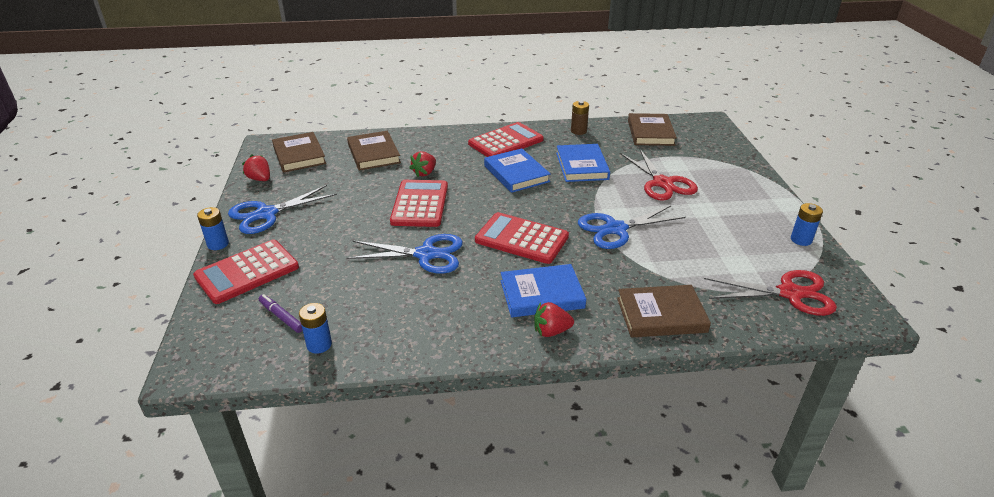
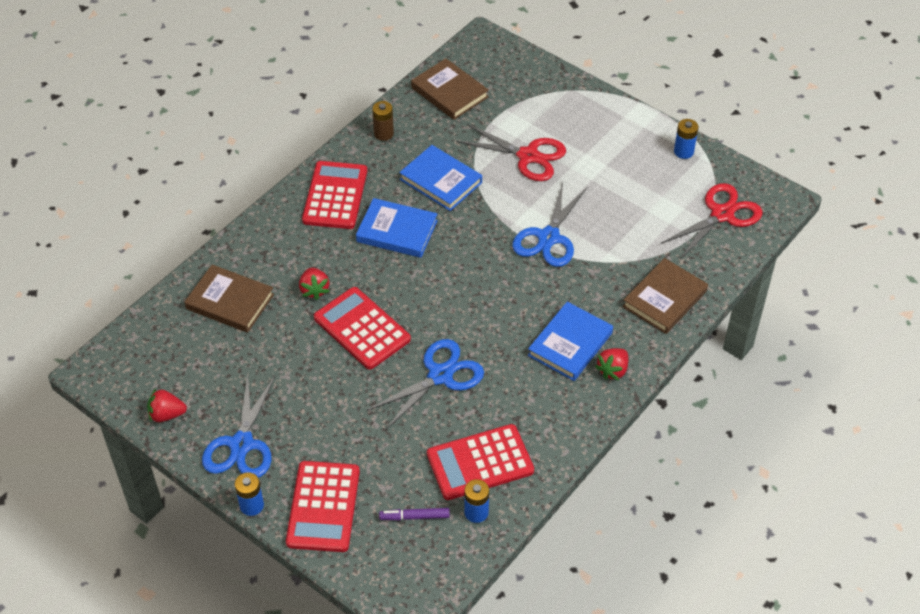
camera: 45 degrees left, 15 degrees up
brown book [272,132,326,173] -> none
red calculator [475,212,569,264] -> red calculator moved to [427,424,534,500]

